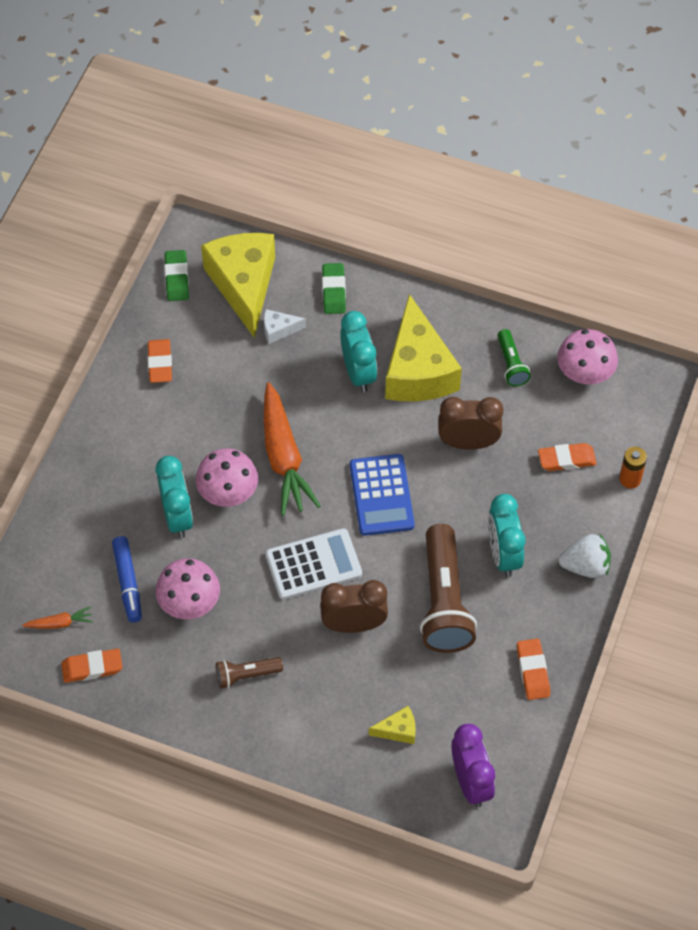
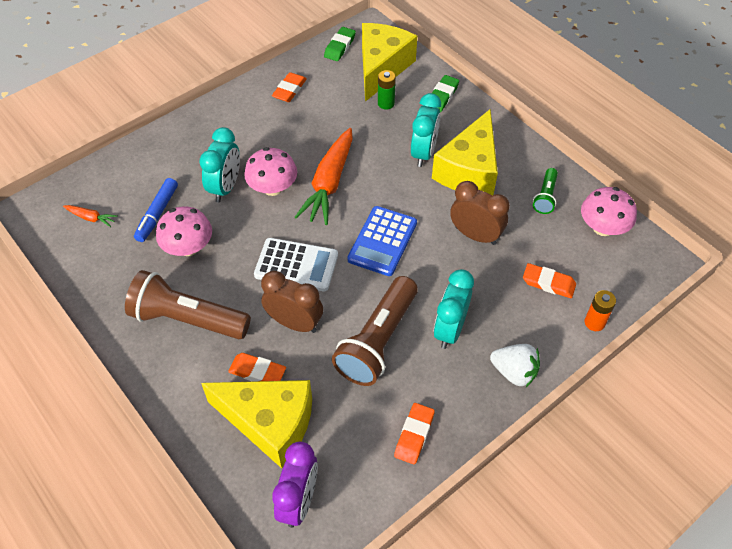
camera: 30 degrees right, 5 degrees down
orange eraser [61,649,122,683] -> orange eraser moved to [228,353,286,382]
brown flashlight [216,657,283,688] -> brown flashlight [125,270,251,339], size x2.01
white cheese [264,309,306,344] -> green battery [378,70,396,109]
yellow cheese [369,706,416,744] -> yellow cheese [201,380,312,468], size x2.41

